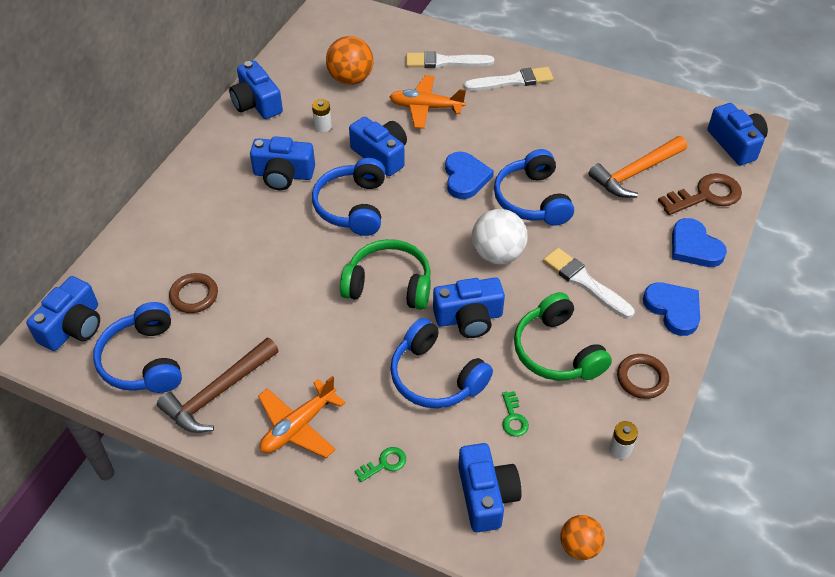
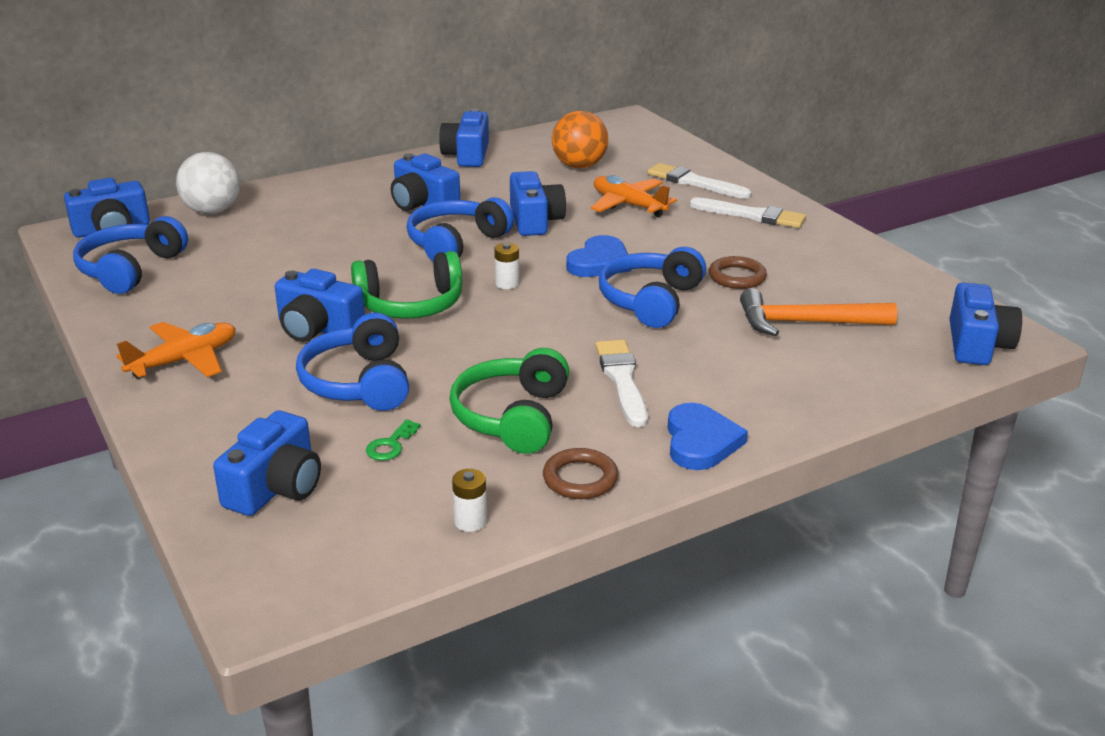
camera: 35 degrees right, 20 degrees down
brown hammer [157,338,279,433] -> none
brown ring [169,273,218,313] -> brown ring moved to [709,256,767,289]
orange plane [258,376,345,458] -> orange plane turned 150 degrees clockwise [116,322,236,379]
white battery [312,99,332,132] -> white battery moved to [494,243,519,289]
green headphones [340,239,431,310] -> green headphones turned 120 degrees clockwise [351,251,462,319]
green key [355,447,406,482] -> none
blue camera [433,278,505,338] -> blue camera moved to [275,269,365,342]
white ball [472,209,527,265] -> white ball moved to [176,152,240,214]
orange ball [560,515,605,560] -> none
brown key [658,173,742,215] -> none
blue heart [672,218,727,267] -> none

